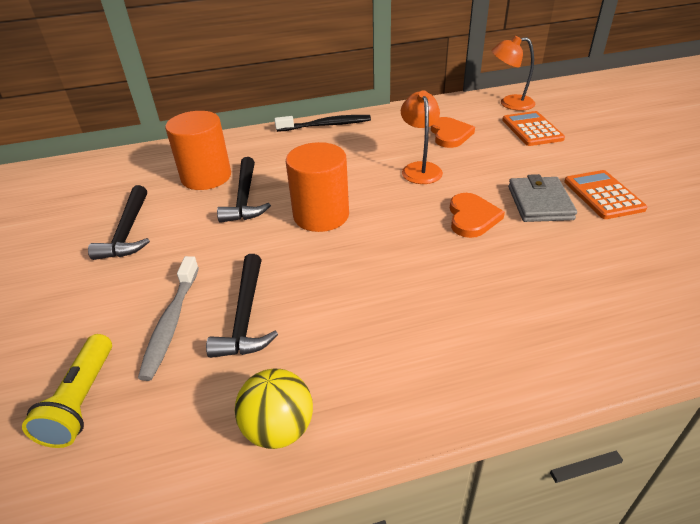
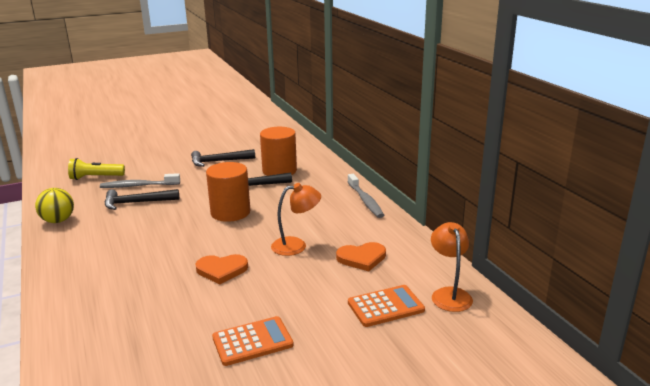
camera: 80 degrees right, 15 degrees down
black toothbrush [274,115,371,132] -> grey toothbrush [348,174,384,218]
grey wallet [508,174,577,222] -> none

